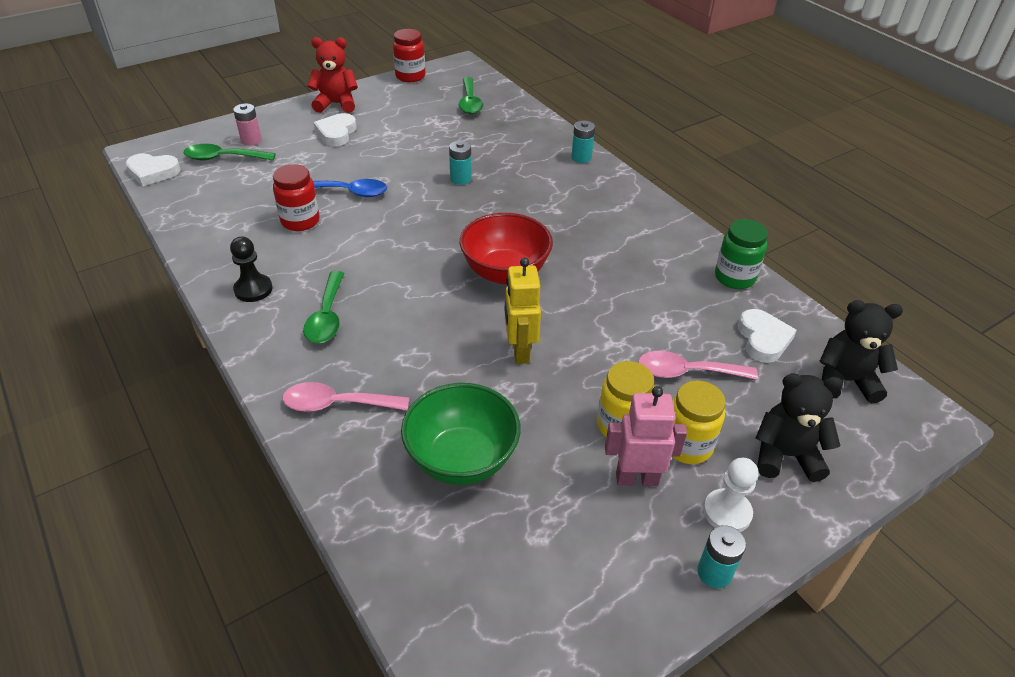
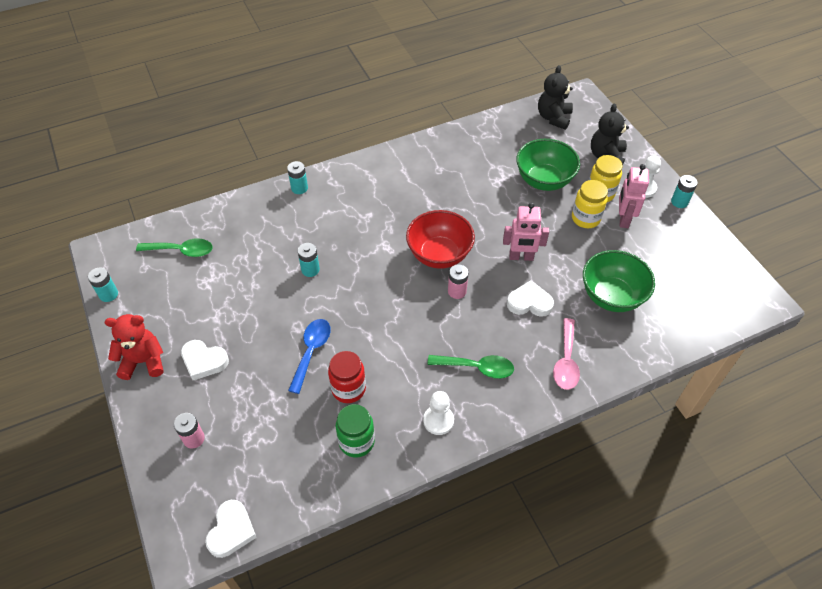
camera: 80 degrees left, 10 degrees up
green spoon [184,144,276,161] -> none
black pawn [230,237,273,302] -> white pawn [423,391,454,435]
red teddy bear [307,37,358,113] -> red teddy bear turned 75 degrees clockwise [105,314,164,380]
red jar [393,29,425,82] -> turquoise battery [88,267,118,302]
yellow robot [505,258,541,364] -> pink robot [503,202,549,261]
pink spoon [638,351,758,380] -> green bowl [516,139,580,191]
green jar [715,219,768,289] -> green jar moved to [335,404,375,458]
white heart [738,309,797,363] -> white heart moved to [507,281,554,317]
none -> pink battery [448,264,469,299]

